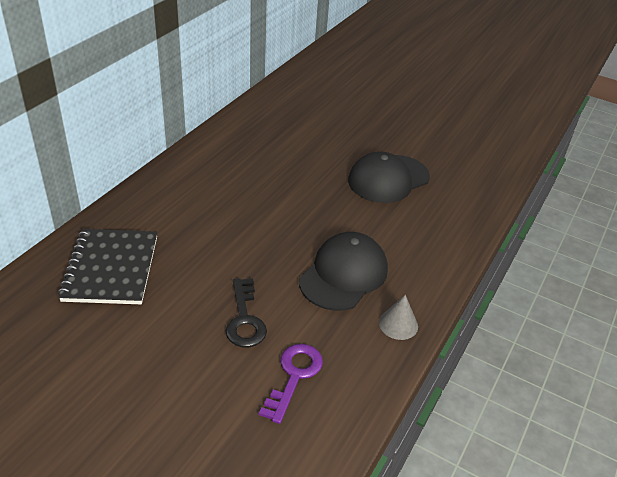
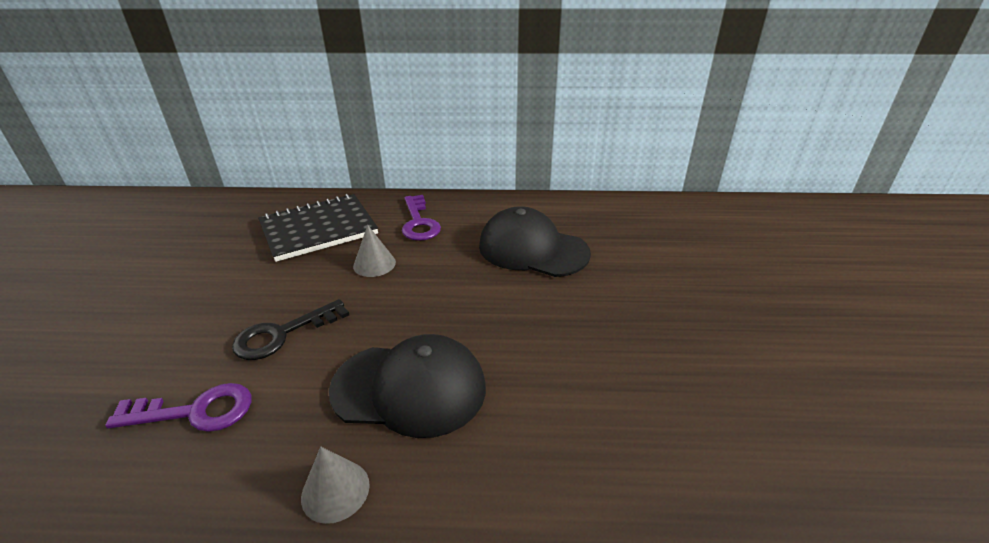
camera: 65 degrees right, 5 degrees down
black cap [348,152,430,203] -> black cap moved to [479,206,591,277]
none -> grey cone [353,225,396,277]
none -> purple key [402,195,441,241]

